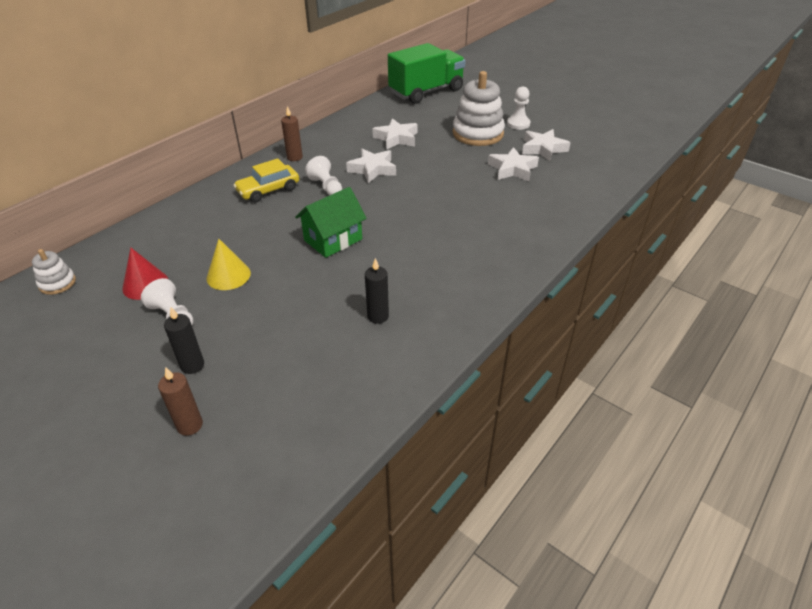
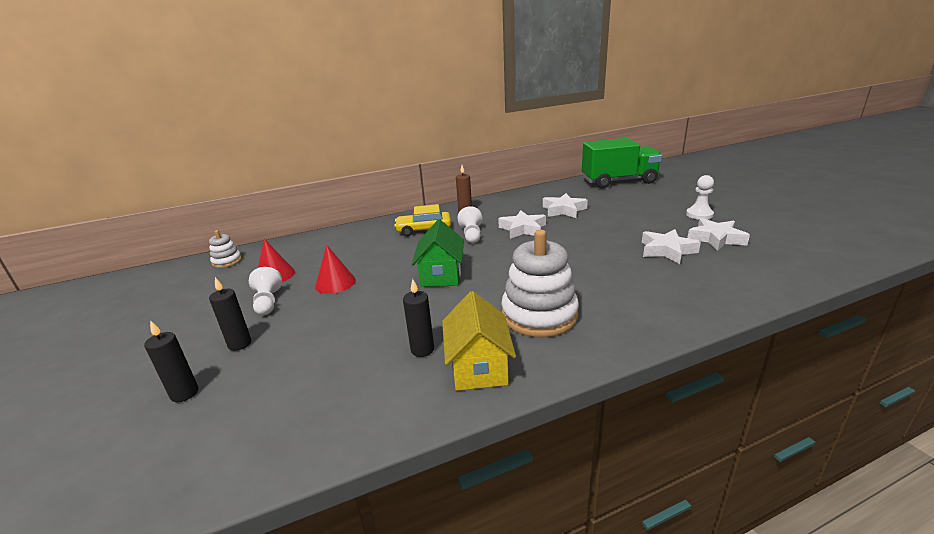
camera: 30 degrees right, 15 degrees down
brown candle [158,367,203,436] -> black candle [144,320,198,402]
yellow cone [206,239,251,290] -> red cone [315,245,356,294]
green house [295,187,367,258] -> green house turned 75 degrees counterclockwise [412,219,464,287]
white stacking toy [453,71,505,146] -> white stacking toy moved to [501,230,579,337]
none -> yellow house [442,291,516,391]

